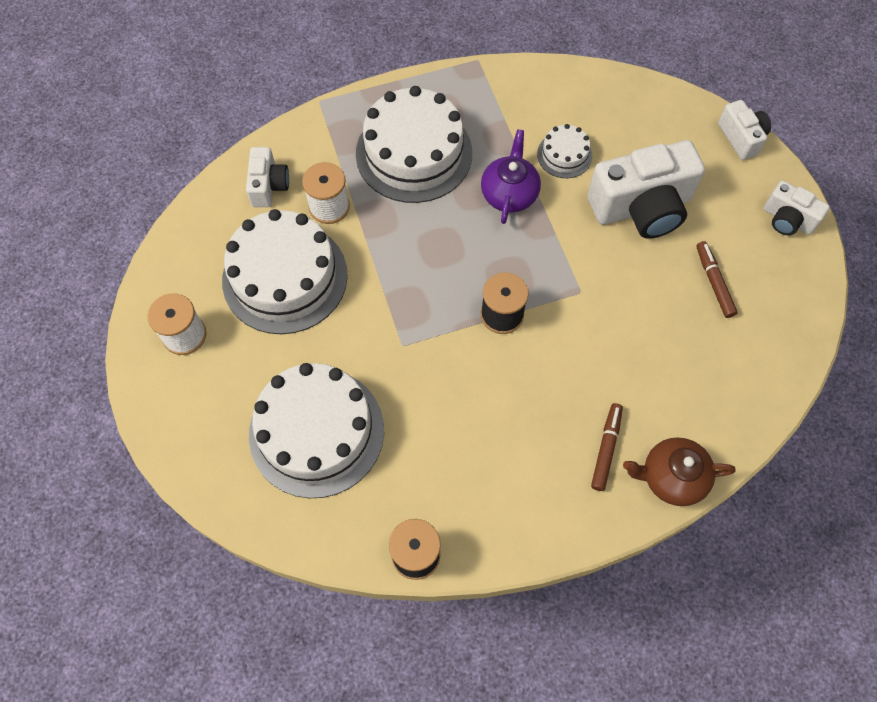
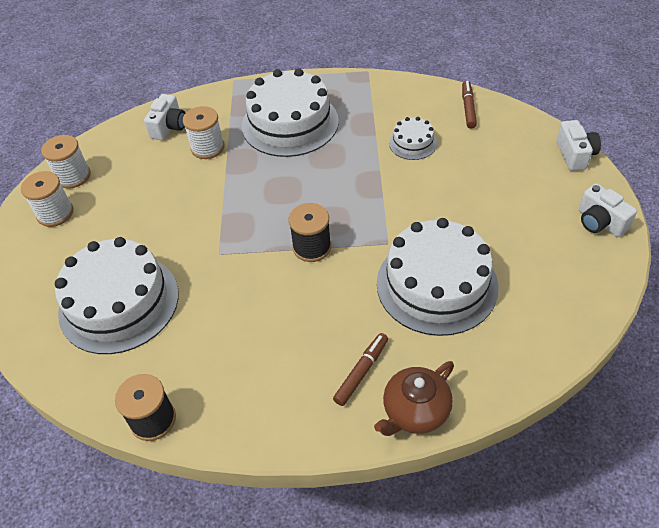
camera: 20 degrees right, 15 degrees down
white cake [222,209,348,334] -> white cake moved to [377,218,499,336]
purple teapot [481,129,541,224] -> none
white camera [587,140,705,239] -> none
brown teapot [623,437,735,506] -> brown teapot turned 60 degrees counterclockwise [374,361,454,436]
brown marker [696,241,737,318] -> brown marker moved to [462,81,477,129]
none -> white spool [41,135,91,189]

